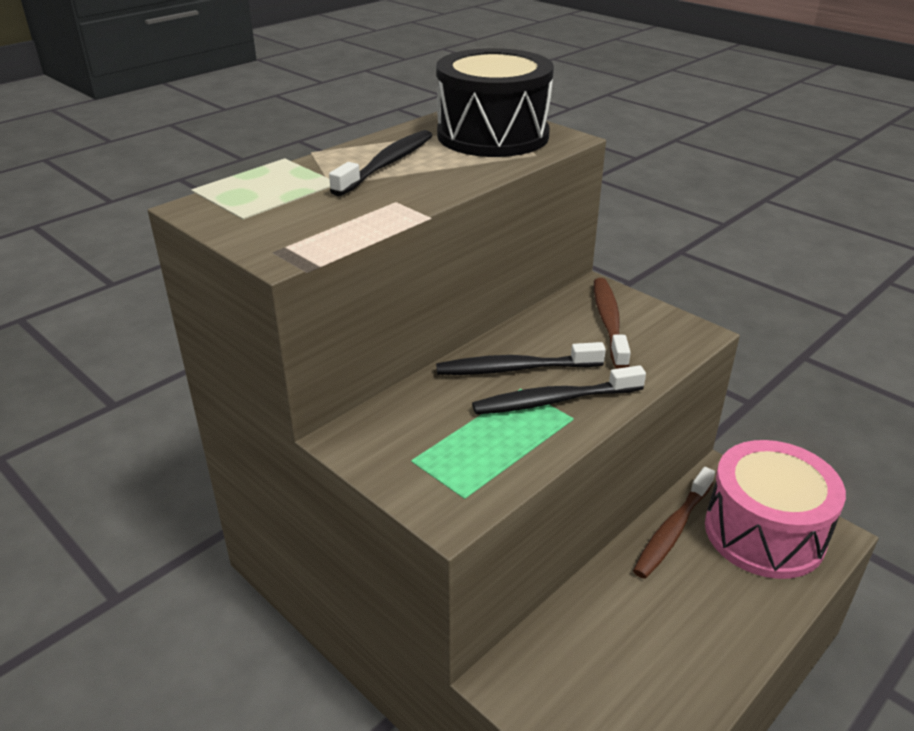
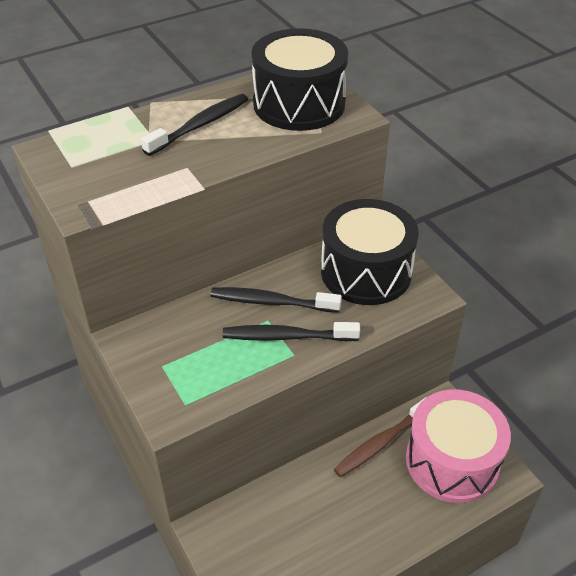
camera: 15 degrees right, 10 degrees up
brown toothbrush [594,278,631,369] -> black drum [321,199,419,305]

